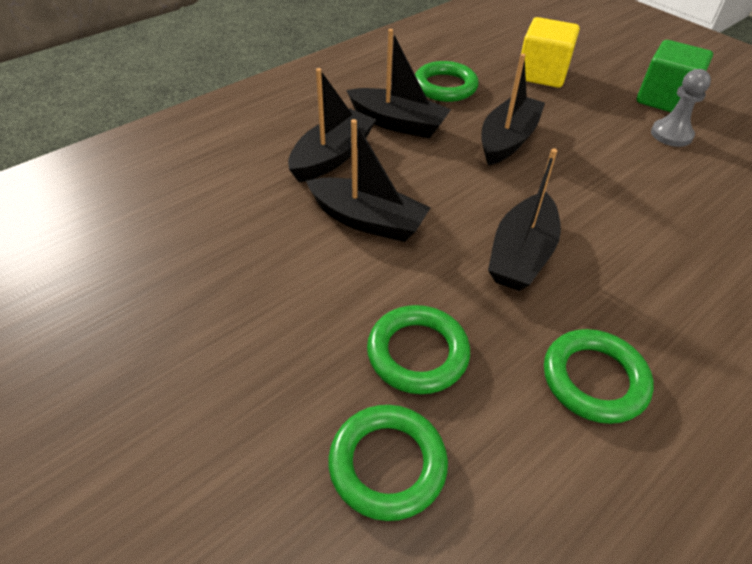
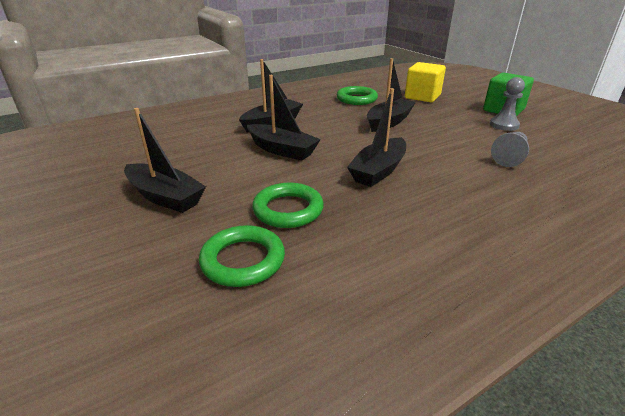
camera: 10 degrees right, 15 degrees down
black boat [346,29,451,139] -> black boat moved to [124,108,206,213]
green ring [544,329,654,424] -> none
none -> grey pawn [491,132,529,167]

